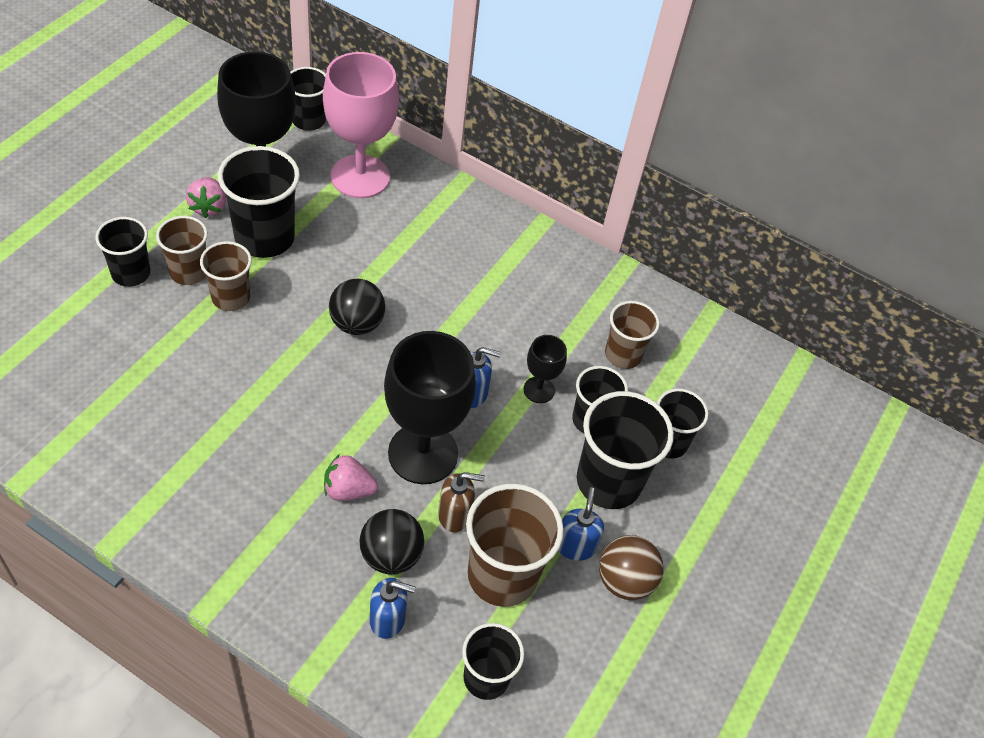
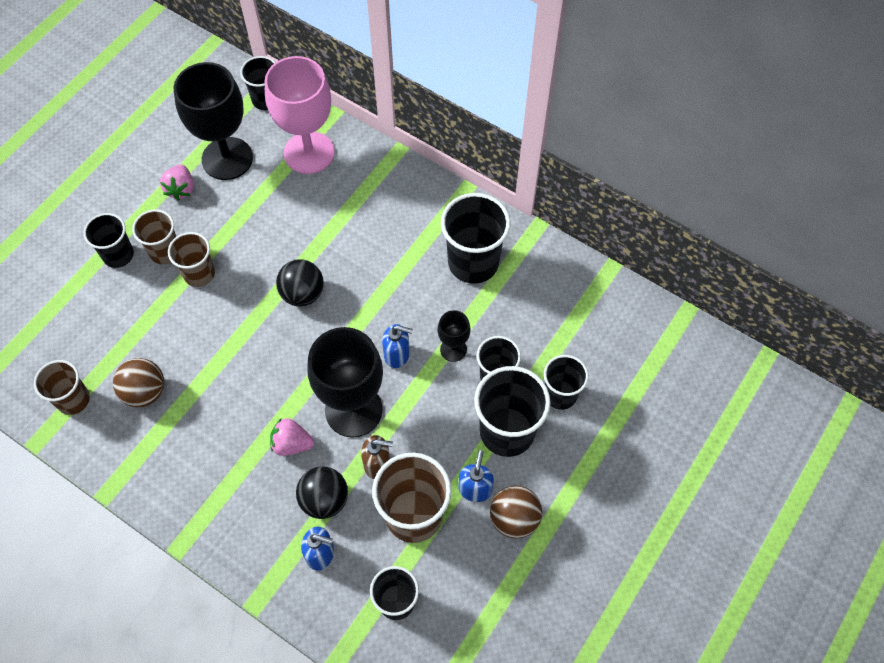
camera: 10 degrees right, 10 degrees up
black cup [218,146,300,258] -> black cup moved to [441,193,511,284]
brown cup [605,301,660,369] -> brown cup moved to [34,360,90,415]
none -> brown ball [113,358,164,407]

